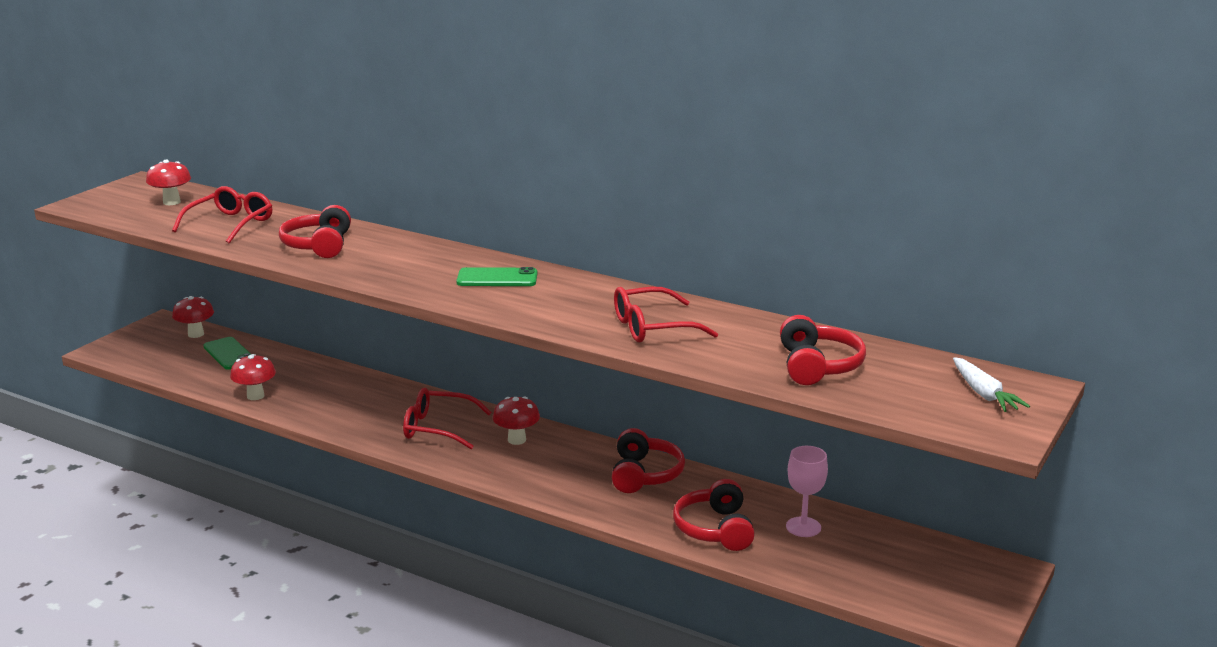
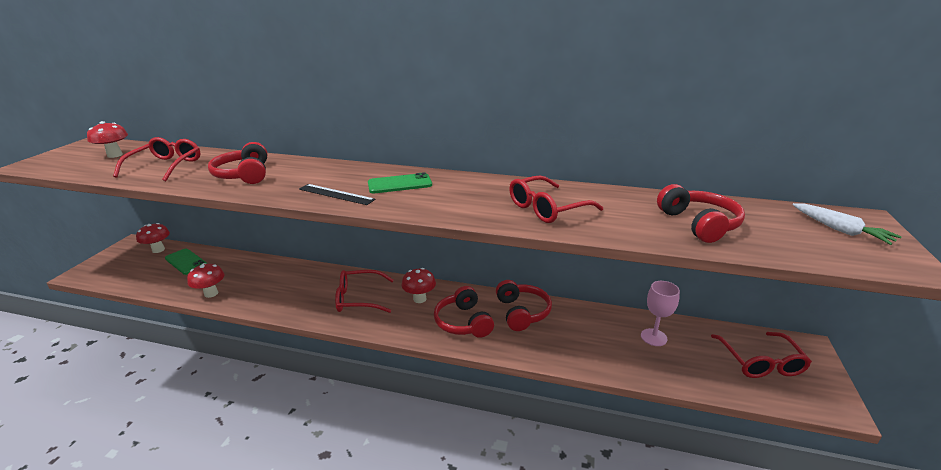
camera: 15 degrees left, 5 degrees up
red headphones [673,479,755,551] -> red headphones moved to [434,286,494,338]
none -> black ruler [299,184,375,205]
none -> red glasses [711,332,812,378]

